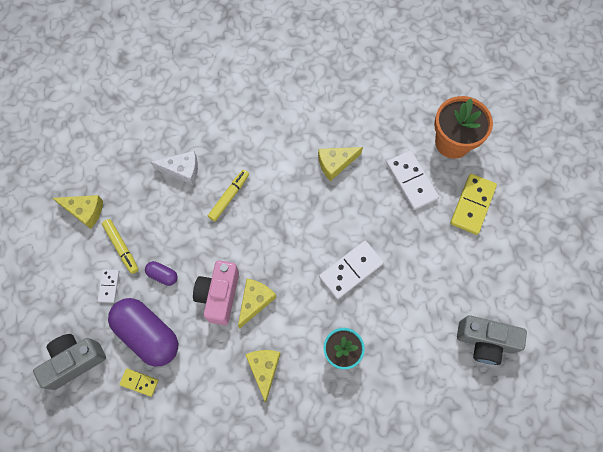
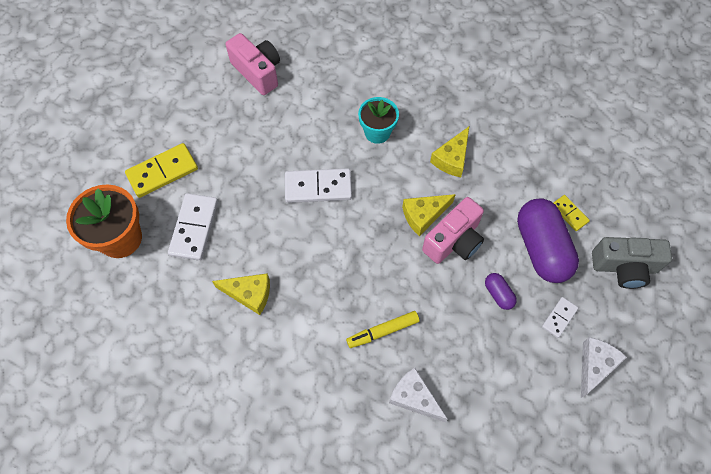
camera: 145 degrees left, 5 degrees down
yellow cheese [53,195,103,229] -> none
yellow marker [102,219,139,274] -> none
grey camera [457,315,527,365] -> pink camera [226,33,280,95]
none -> white cheese [581,337,627,398]

